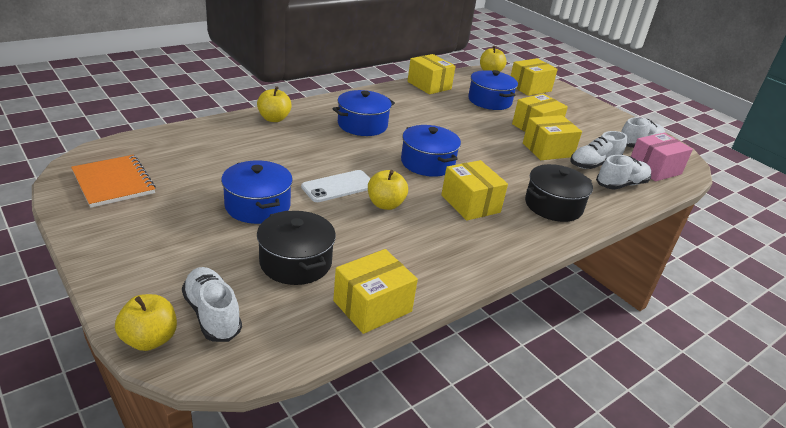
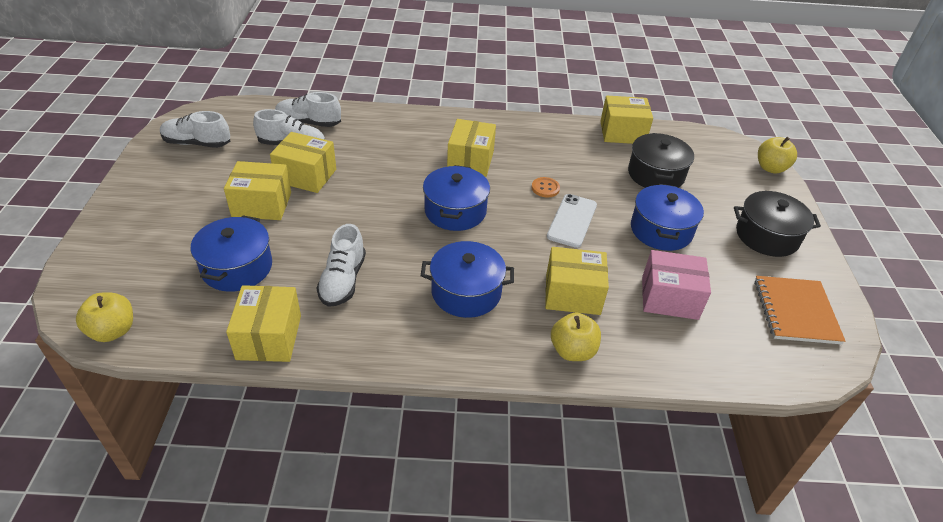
camera: 140 degrees left, 10 degrees up
white shoe [182,267,242,342] -> white shoe moved to [316,224,366,307]
white phone [301,170,371,202] -> white phone turned 75 degrees counterclockwise [547,194,597,248]
yellow apple [368,170,408,210] -> orange button [532,177,560,197]
yellow box [511,58,558,96] -> yellow box moved to [545,247,609,315]
black pot [525,164,593,222] -> black pot moved to [734,191,821,257]
pink box [631,133,693,181] -> pink box moved to [642,250,711,320]

